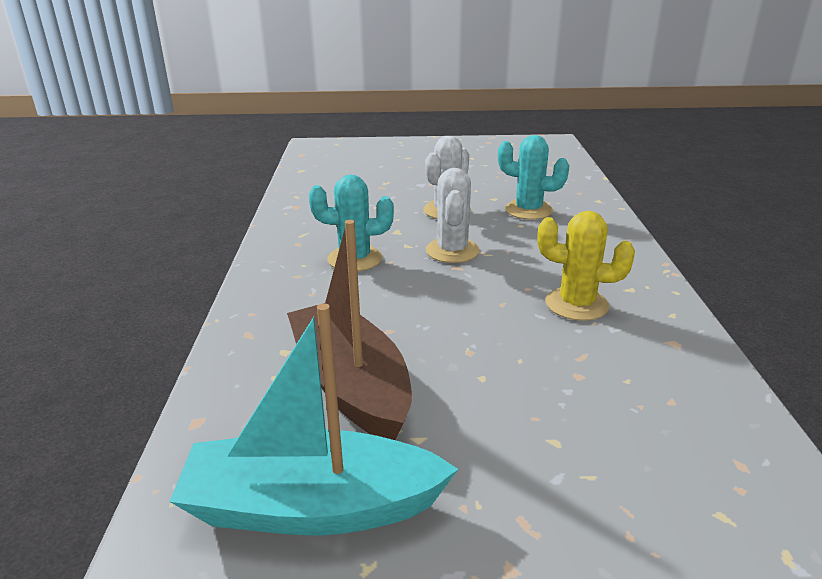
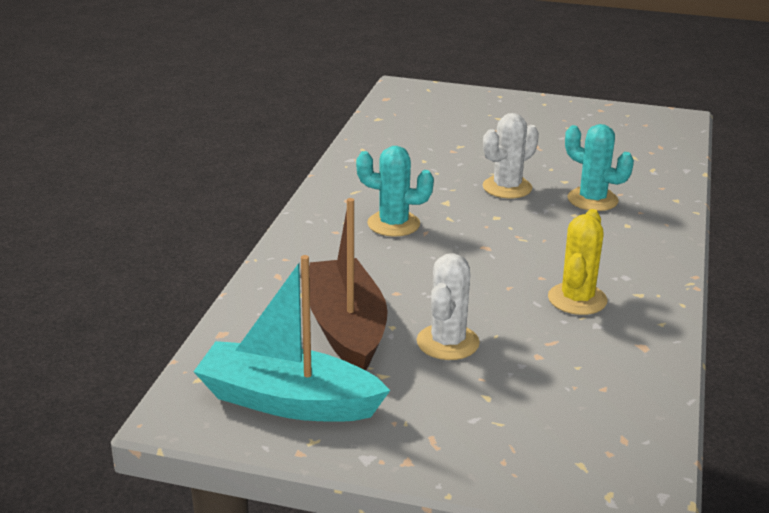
camera: 15 degrees right, 0 degrees up
white cactus [426,168,480,263] -> white cactus moved to [417,253,480,360]
yellow cactus [537,211,635,321] -> yellow cactus turned 75 degrees clockwise [548,209,608,315]

